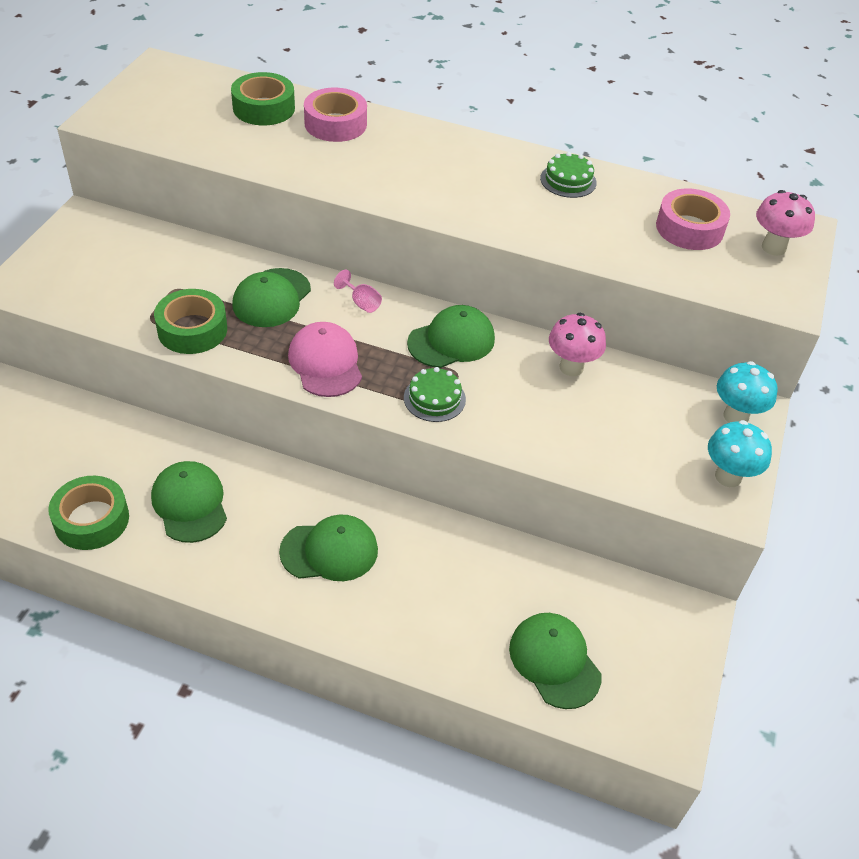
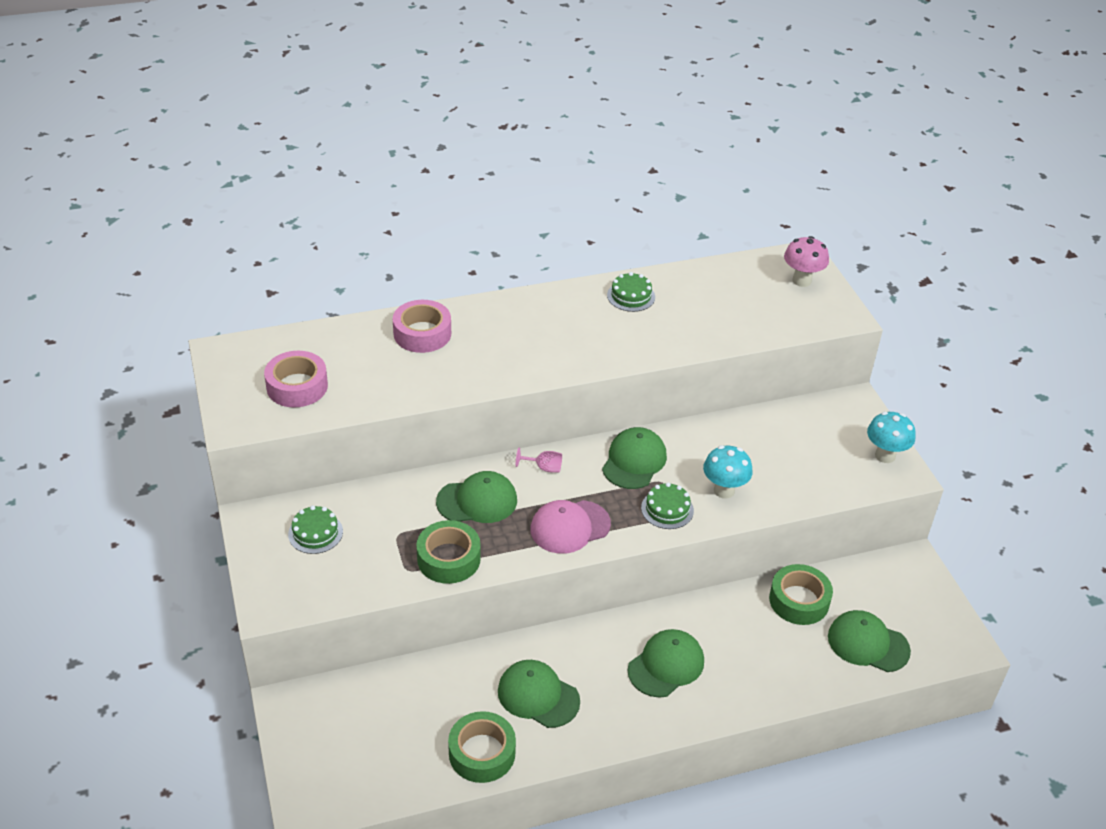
camera: 35 degrees left, 5 degrees down
green tape [231,72,295,125] -> green tape moved to [769,564,833,625]
green cap [232,268,311,327] -> green cap turned 90 degrees counterclockwise [436,471,517,523]
pink cap [288,322,362,397] -> pink cap turned 60 degrees counterclockwise [530,500,611,554]
pink mushroom [549,313,606,376] -> none
pink tape [656,188,730,250] -> pink tape moved to [264,351,328,407]
turquoise mushroom [717,361,778,423] -> turquoise mushroom moved to [703,445,753,499]
none -> green cake [288,506,343,554]

